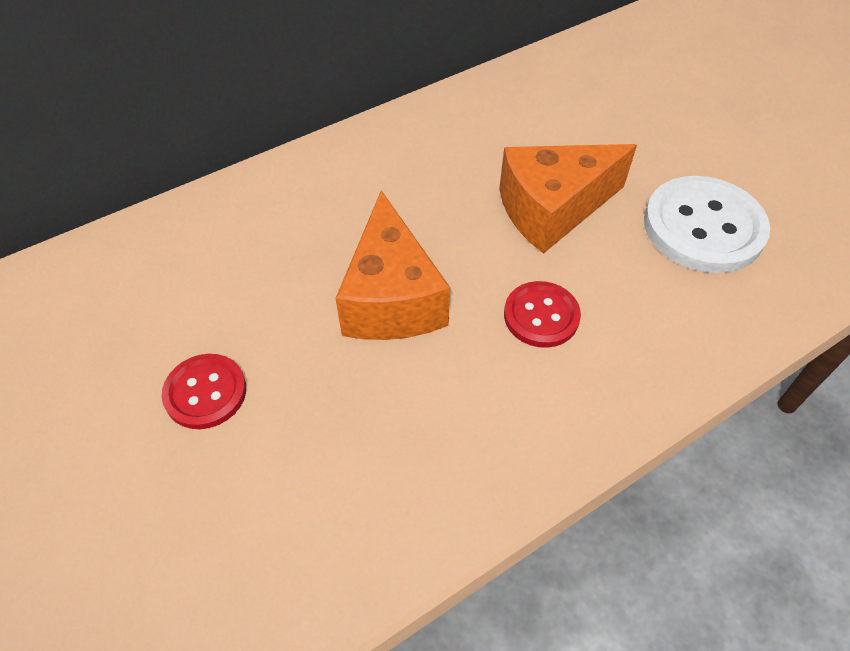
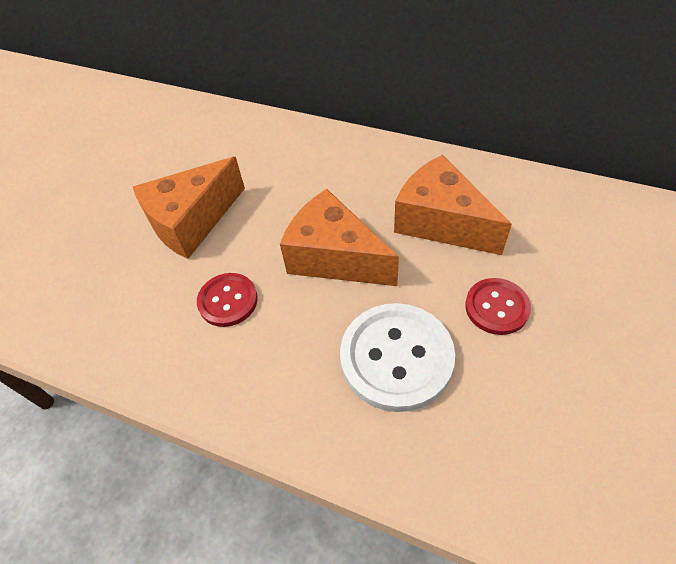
camera: 60 degrees right, 0 degrees up
red button [162,354,246,429] -> red button moved to [465,278,531,335]
none -> orange cheese [394,155,512,255]

